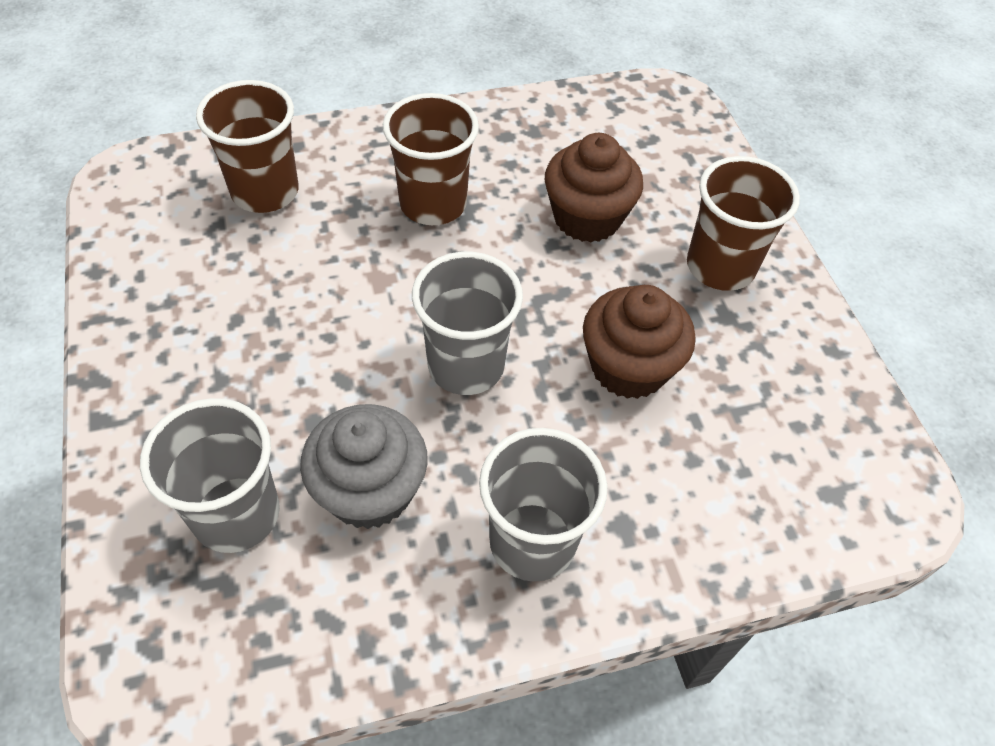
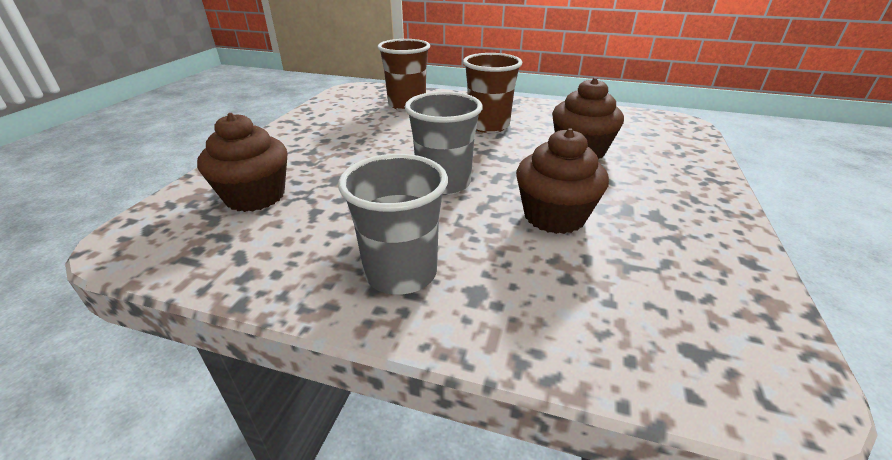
camera: 35 degrees right, 20 degrees down
grey cup [140,398,280,553] -> brown cupcake [197,113,287,212]
grey cupcake [300,404,428,529] -> none
brown cup [687,156,800,291] -> none

